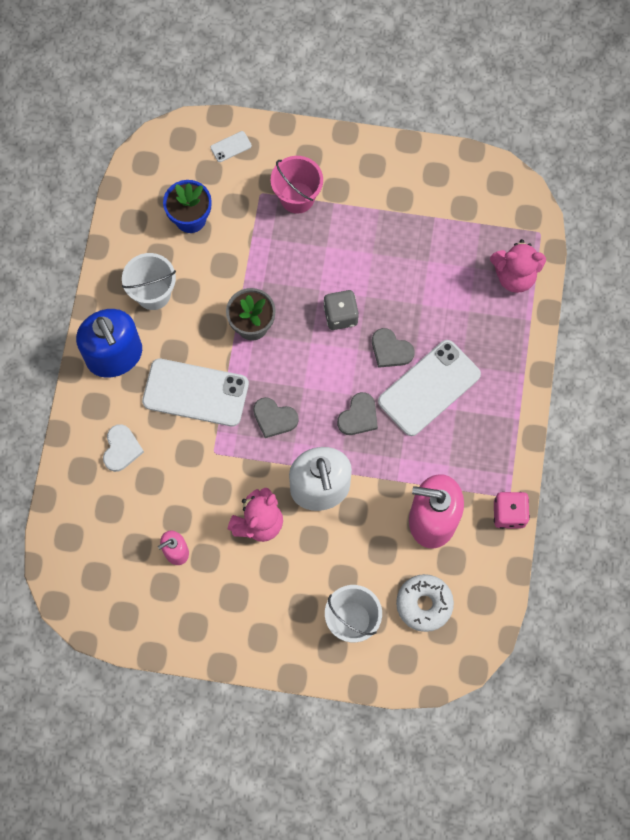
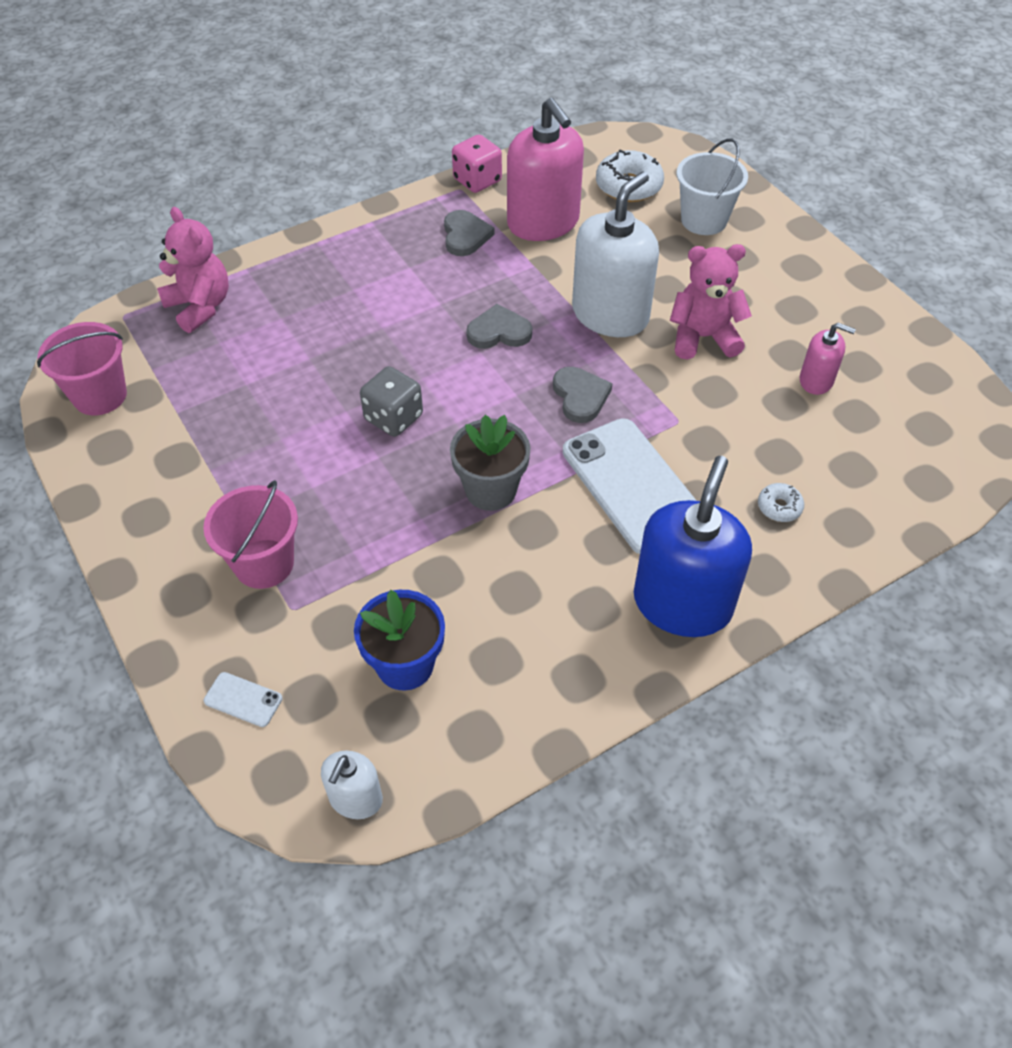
camera: 130 degrees left, 20 degrees down
white heart [103,424,144,472] -> white donut [758,483,804,522]
white bucket [122,253,176,310] -> none
grey heart [372,328,415,368] -> grey heart moved to [444,210,495,256]
white phone [378,340,481,436] -> none
none -> pink bucket [37,322,127,415]
none -> white soap dispenser [321,751,383,819]

